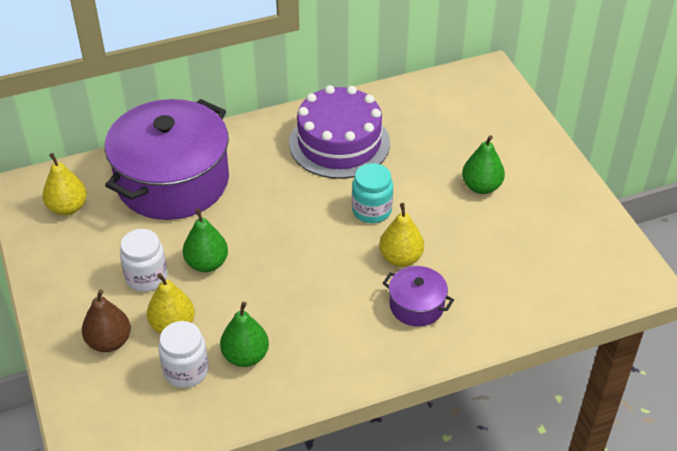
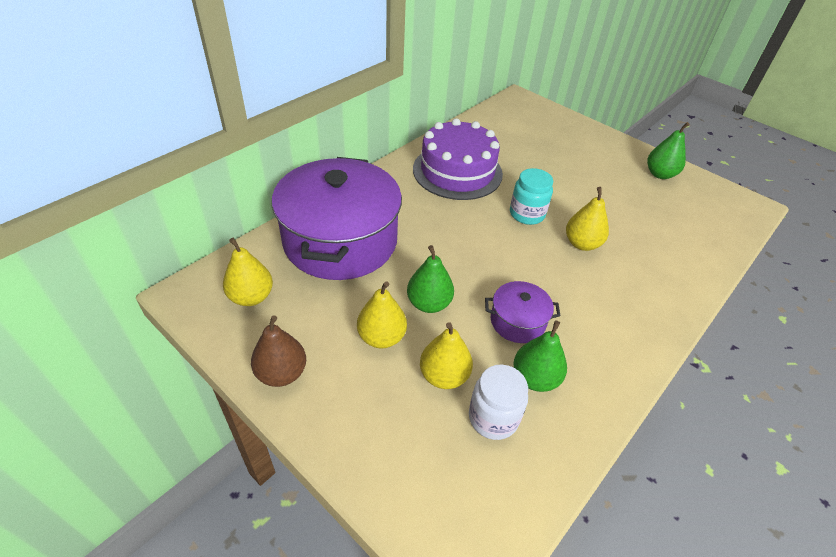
camera: 30 degrees left, 0 degrees up
brown pear [82,289,131,352] -> brown pear moved to [251,315,306,387]
white jar [120,229,167,292] -> yellow pear [357,281,407,349]
purple pot [383,266,454,326] -> purple pot moved to [485,281,561,343]
green pear [462,135,505,194] -> green pear moved to [647,122,690,179]

